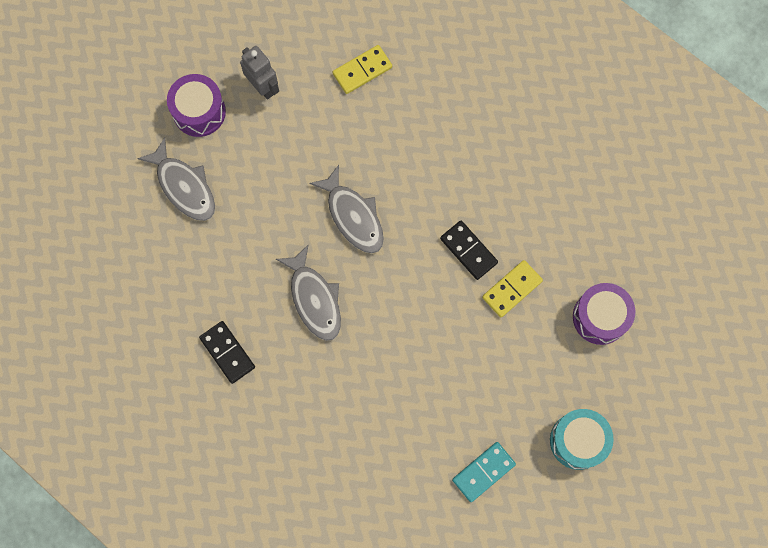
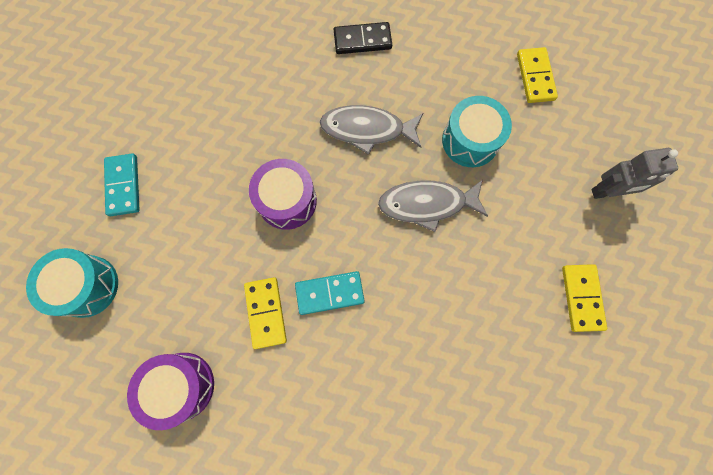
camera: 120 degrees right, 0 degrees up
grey fish [137,138,215,221] -> yellow domino [517,47,558,103]
purple drum [167,74,226,137] -> purple drum moved to [249,159,317,230]
black domino [440,221,498,280] -> turquoise domino [295,271,365,315]
none -> turquoise drum [442,96,512,167]

